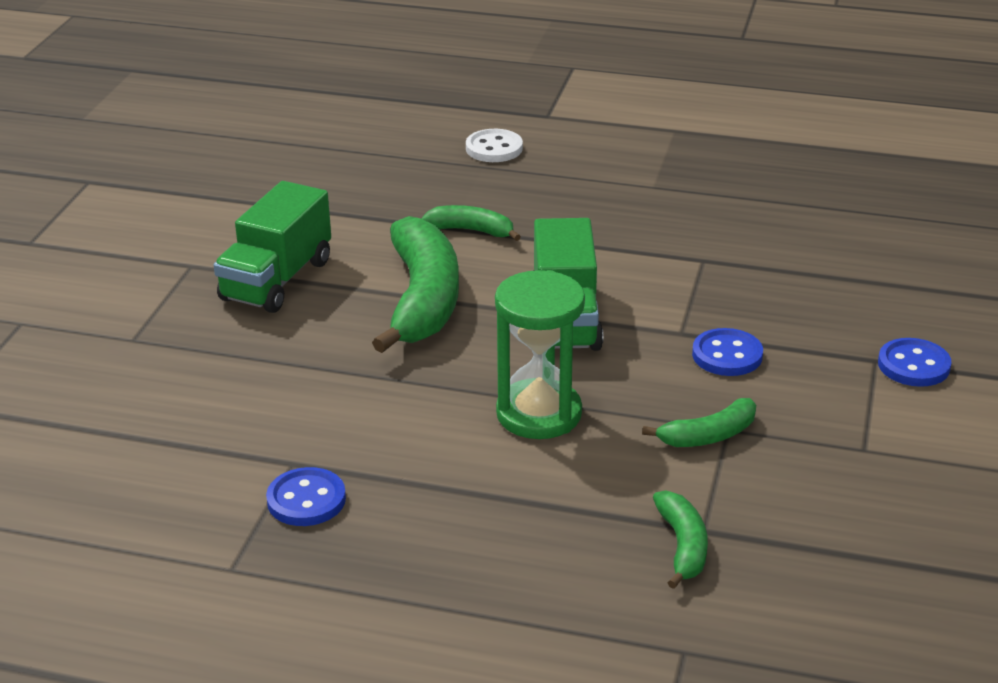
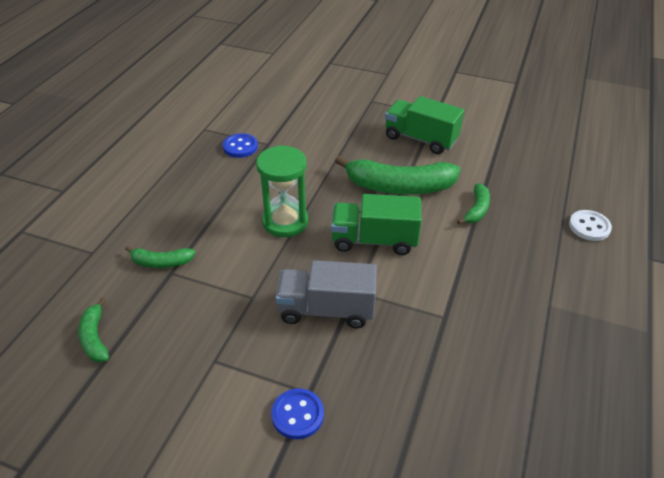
camera: 95 degrees right, 10 degrees up
green banana [642,398,756,447] -> green banana moved to [78,298,109,362]
blue button [692,328,763,376] -> grey truck [276,260,377,328]

